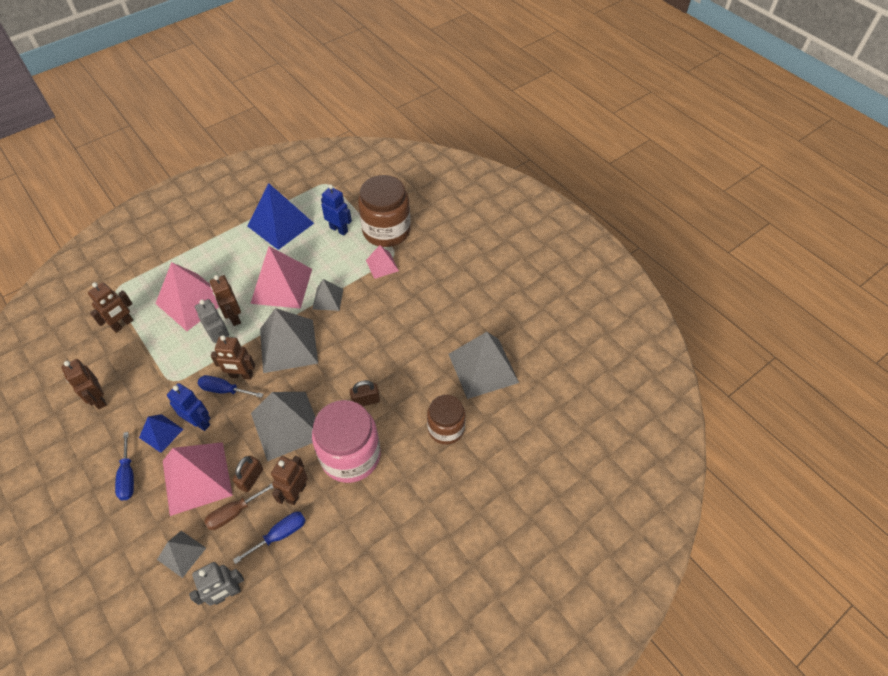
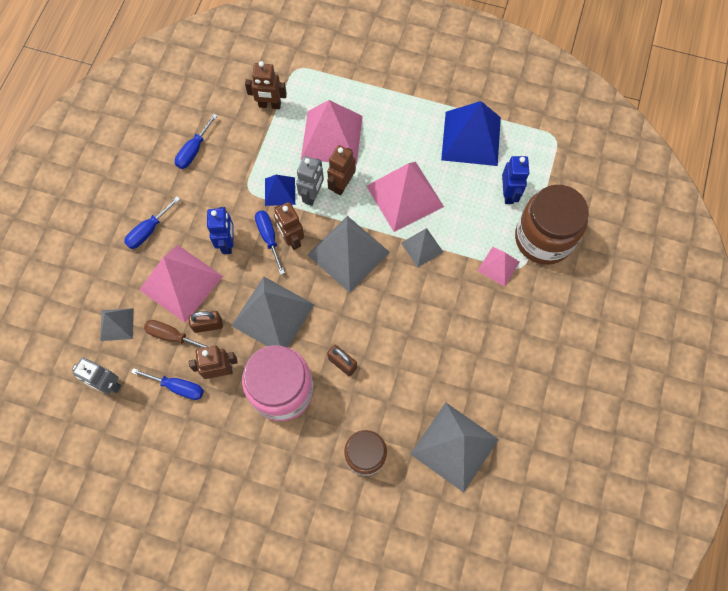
camera: 55 degrees right, 15 degrees up
brown robot [61,359,107,409] -> blue screwdriver [175,114,218,169]
blue pyramid [139,414,183,453] -> blue pyramid moved to [265,175,295,206]

